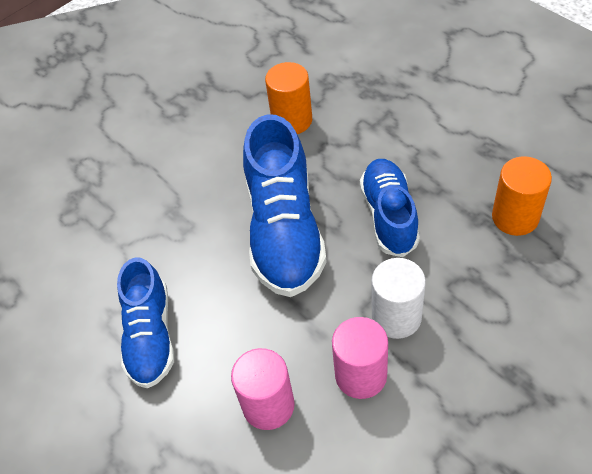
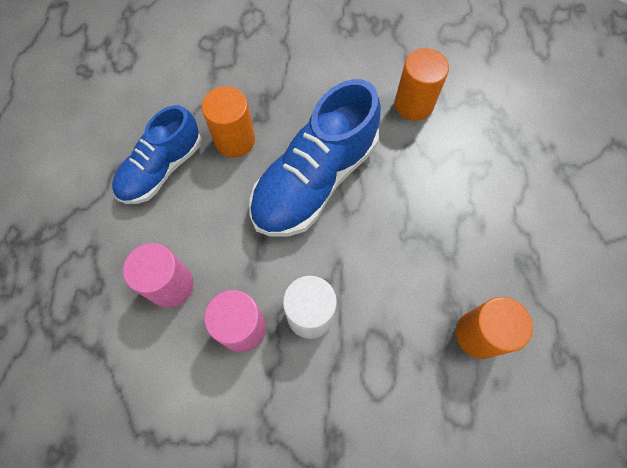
camera: 40 degrees right, 15 degrees up
blue shoe [360,159,420,257] -> none
none -> orange cylinder [202,86,255,158]

